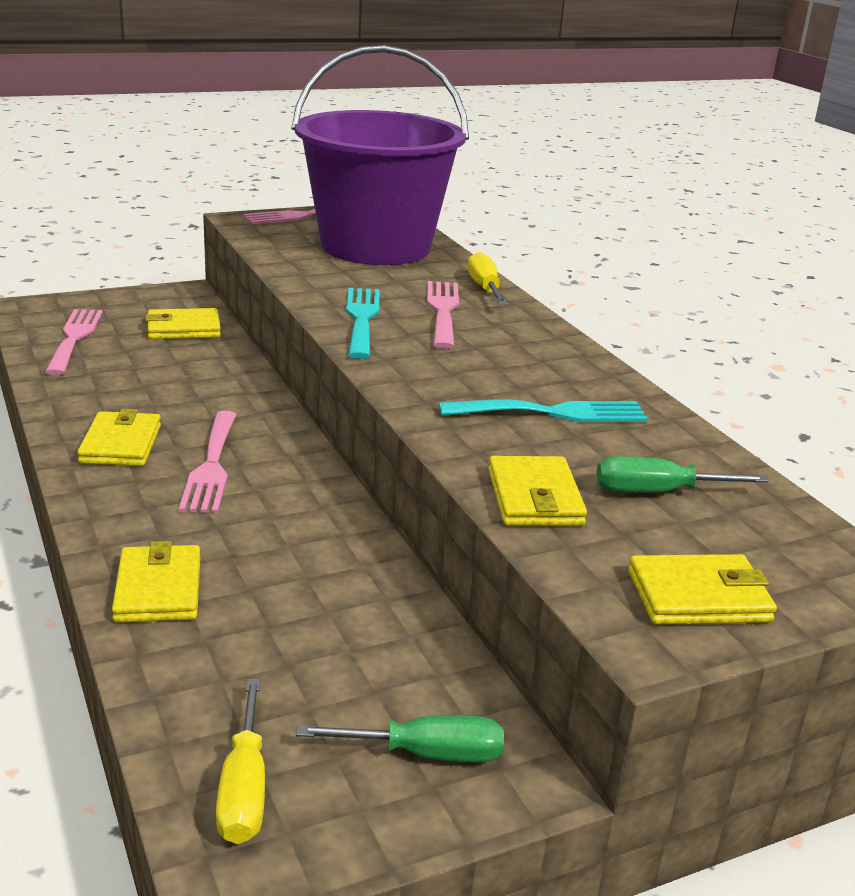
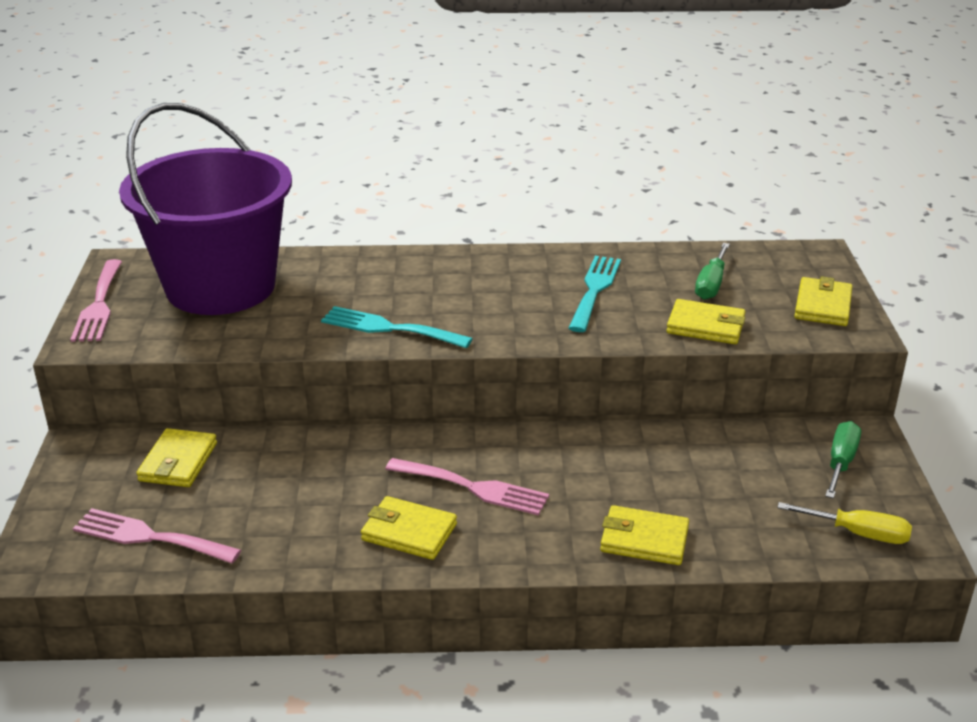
camera: 65 degrees left, 5 degrees up
pink fork [427,281,459,349] -> none
yellow screwdriver [468,252,507,304] -> none

